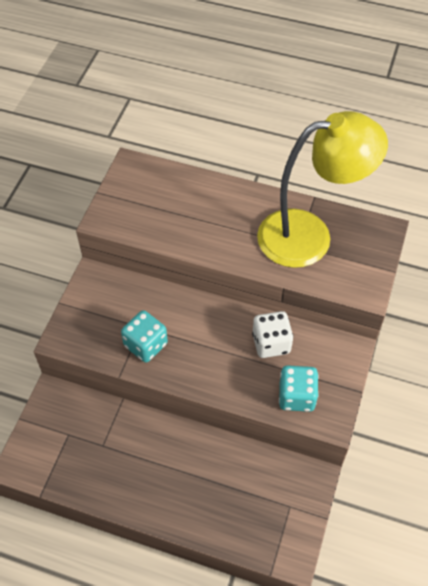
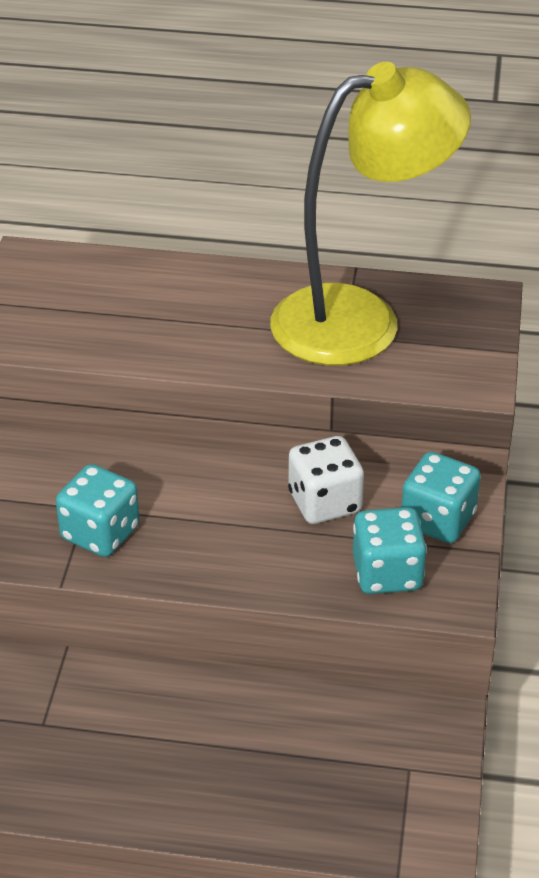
camera: 10 degrees left, 15 degrees down
none -> turquoise dice [401,452,481,543]

